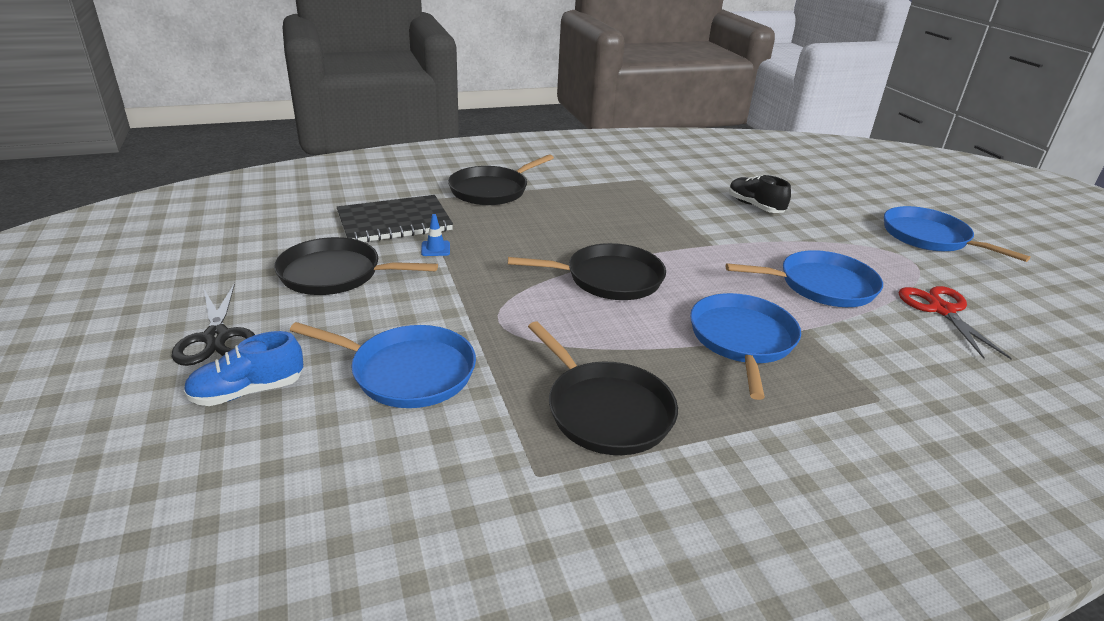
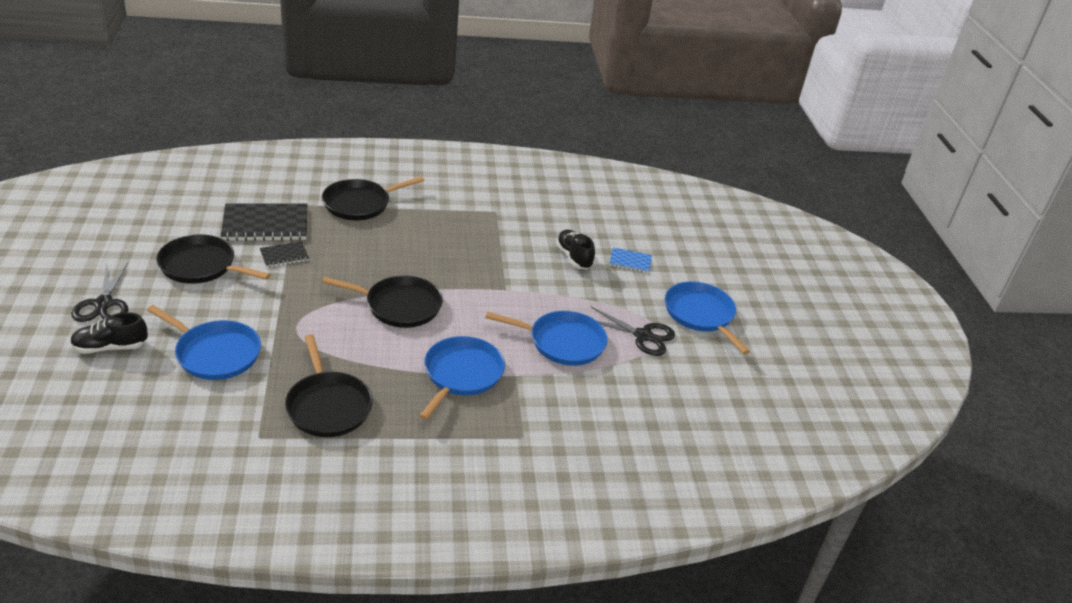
camera: 10 degrees right, 5 degrees up
blue shoe [183,331,303,406] -> black shoe [70,312,148,354]
blue traffic cone [421,214,450,256] -> black notebook [260,241,309,267]
red scissors [899,286,1012,359] -> none
none -> black scissors [591,307,675,356]
none -> blue notebook [609,247,652,273]

